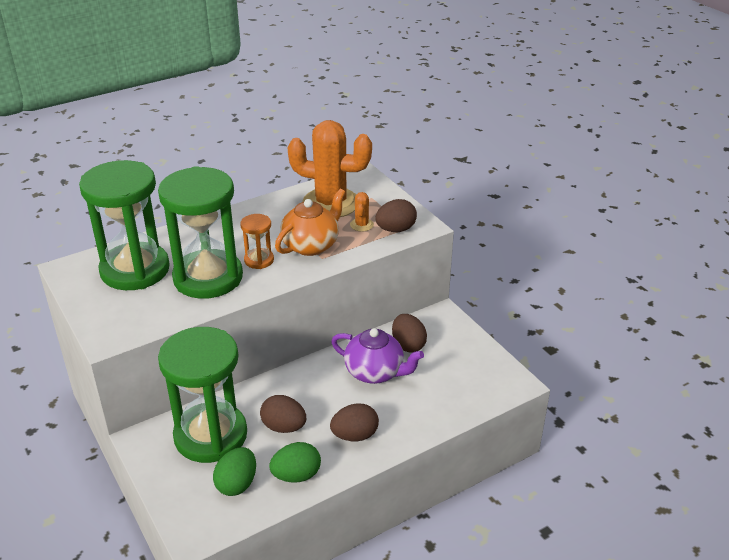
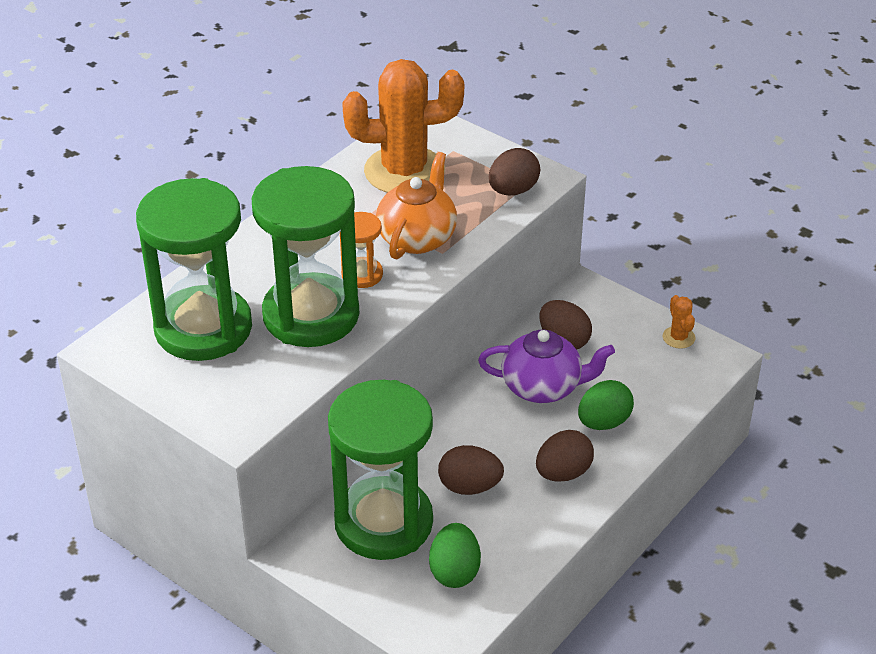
camera: 20 degrees left, 5 degrees up
green egg [269,442,321,483] -> green egg moved to [578,380,634,430]
orange cactus [350,192,374,232] -> orange cactus moved to [663,295,695,349]

